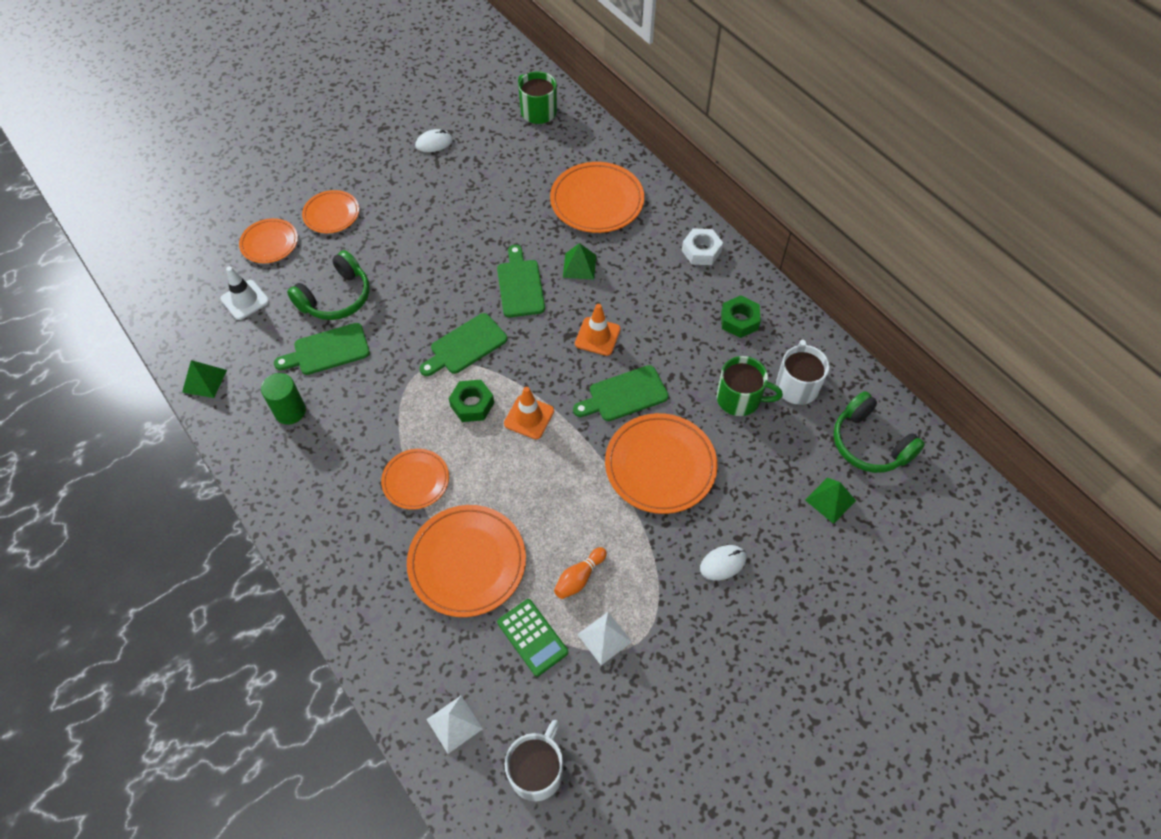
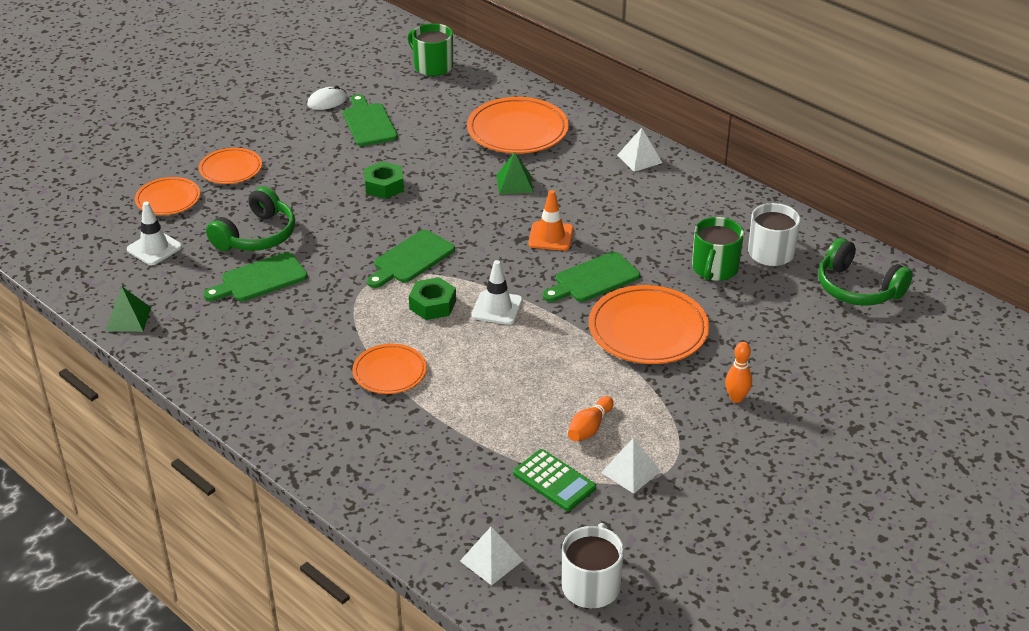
camera: 10 degrees left, 20 degrees down
green cylinder [261,373,306,425] -> none
orange plate [407,505,526,617] -> none
green cutting board [497,245,545,317] -> green cutting board moved to [343,94,398,146]
orange traffic cone [504,387,554,439] -> white traffic cone [472,260,523,325]
white nut [682,228,723,265] -> white pyramid [617,128,662,172]
white mouse [700,545,746,580] -> orange bowling pin [725,342,752,403]
green mug [717,356,783,416] -> green mug turned 105 degrees clockwise [692,217,744,281]
green nut [721,295,761,338] -> green nut moved to [364,161,404,199]
green pyramid [805,477,856,524] -> none

